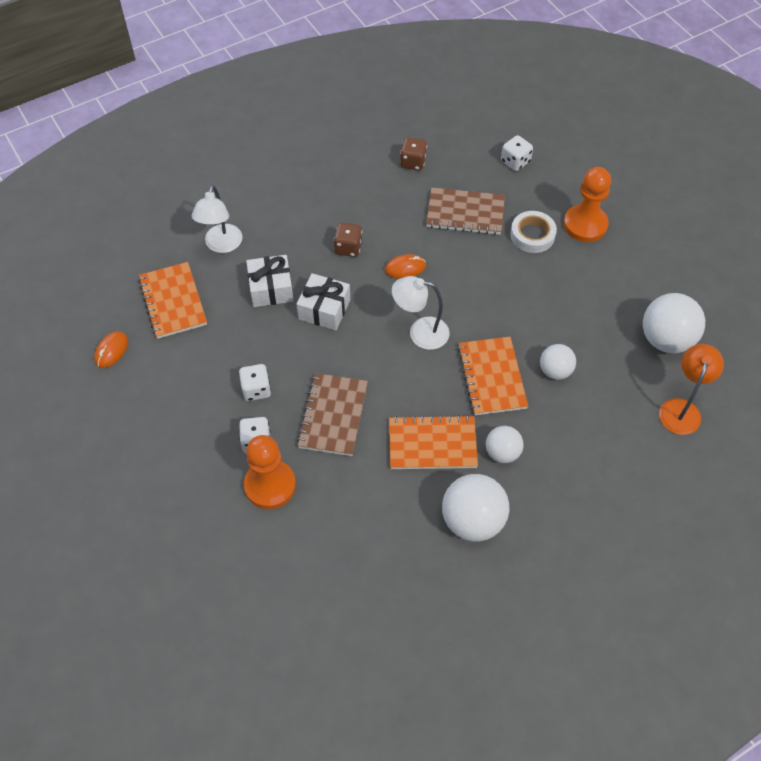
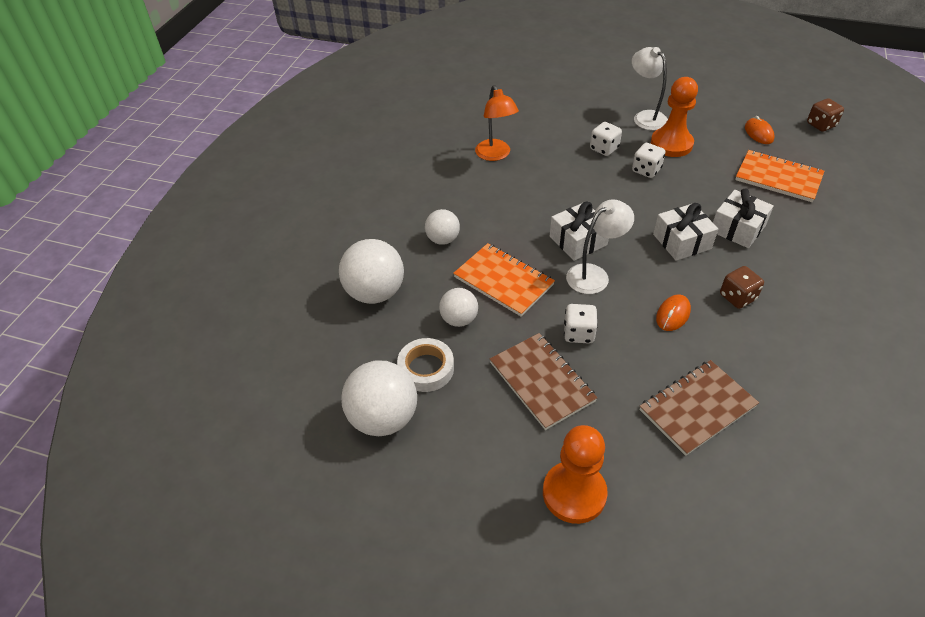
camera: 140 degrees right, 10 degrees down
white lamp [192,185,243,253] -> white lamp moved to [632,47,668,130]
orange pawn [244,435,296,509] -> orange pawn moved to [651,77,698,157]
brown notebook [297,373,368,456] -> brown notebook moved to [490,333,598,430]
orange notebook [389,415,478,469] -> none
brown dice [400,137,427,170] -> brown dice moved to [807,98,844,132]
white ball [442,474,509,541] -> white ball moved to [339,239,404,304]
white dice [501,135,533,171] -> white dice moved to [564,304,598,344]
white tape [510,211,557,253] -> white tape moved to [397,338,454,392]
orange lamp [659,344,724,435] -> orange lamp moved to [475,85,519,161]
none -> white gift [550,202,609,261]

